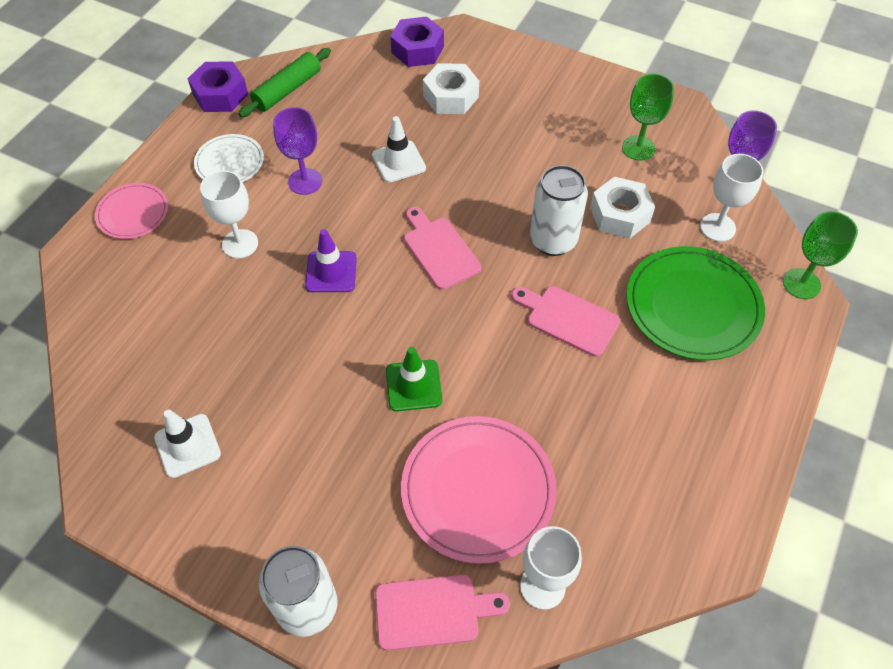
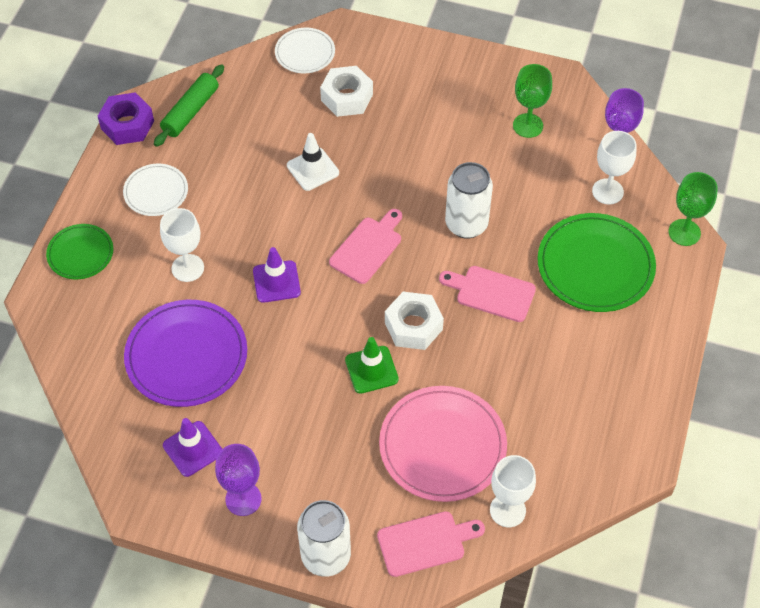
camera: 10 degrees left, 0 degrees up
pink plate [95,183,168,239] -> green plate [46,224,114,279]
white traffic cone [154,410,221,478] -> purple traffic cone [163,418,222,477]
purple goblet [273,107,322,195] -> purple goblet moved to [215,444,262,516]
purple nut [390,17,444,67] -> white plate [275,28,335,73]
pink cutting board [404,207,481,290] -> pink cutting board turned 75 degrees clockwise [329,209,402,284]
white nut [590,177,655,239] -> white nut moved to [385,292,444,350]
none -> purple plate [124,300,247,407]

